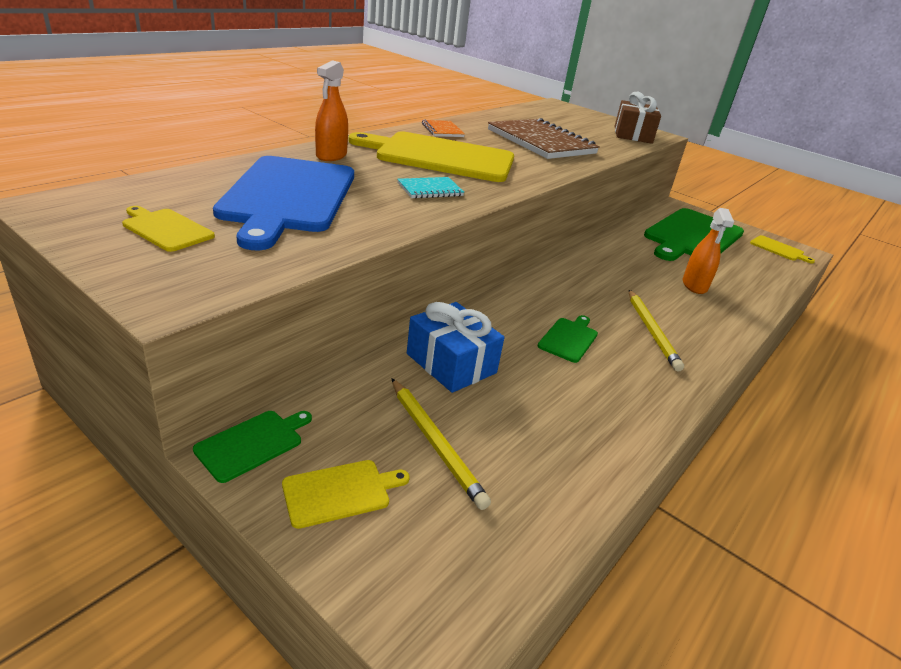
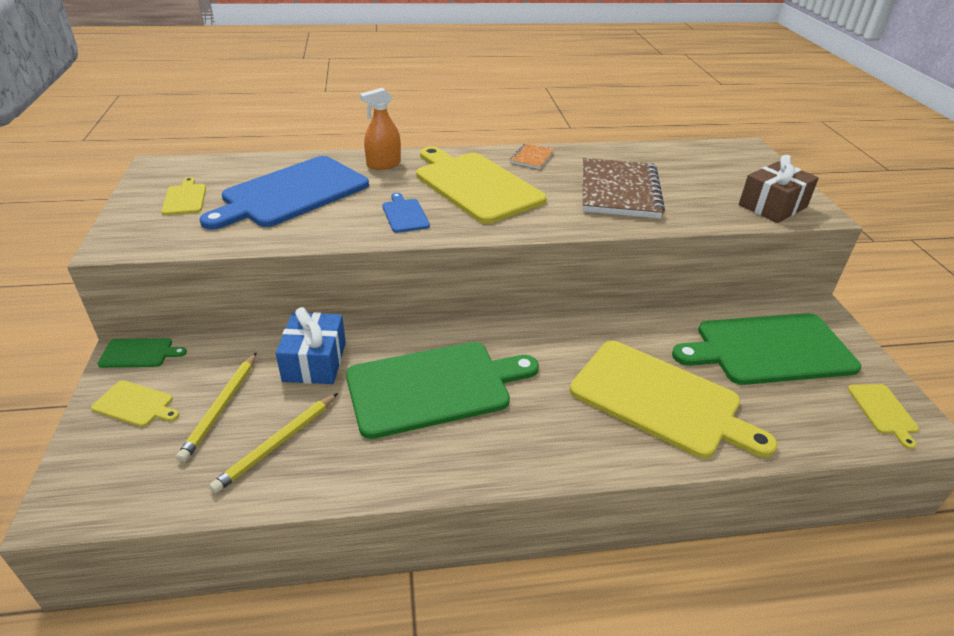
camera: 45 degrees right, 5 degrees up
turquoise notebook [397,177,464,199] -> blue cutting board [382,193,430,233]
green cutting board [538,315,598,363] -> green cutting board [346,342,539,439], size x2.33
yellow pencil [629,290,684,372] -> yellow pencil moved to [209,393,338,493]
orange spray bottle [683,208,734,294] -> yellow cutting board [570,341,777,458]

